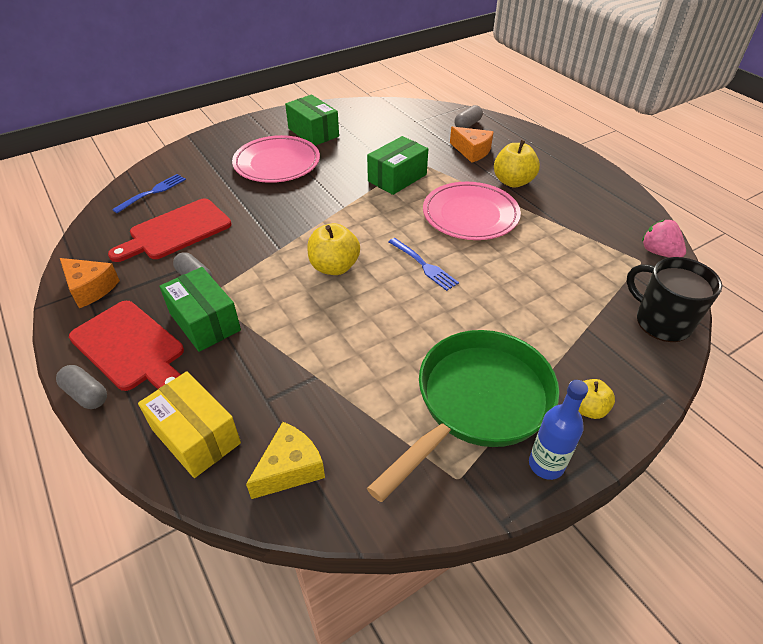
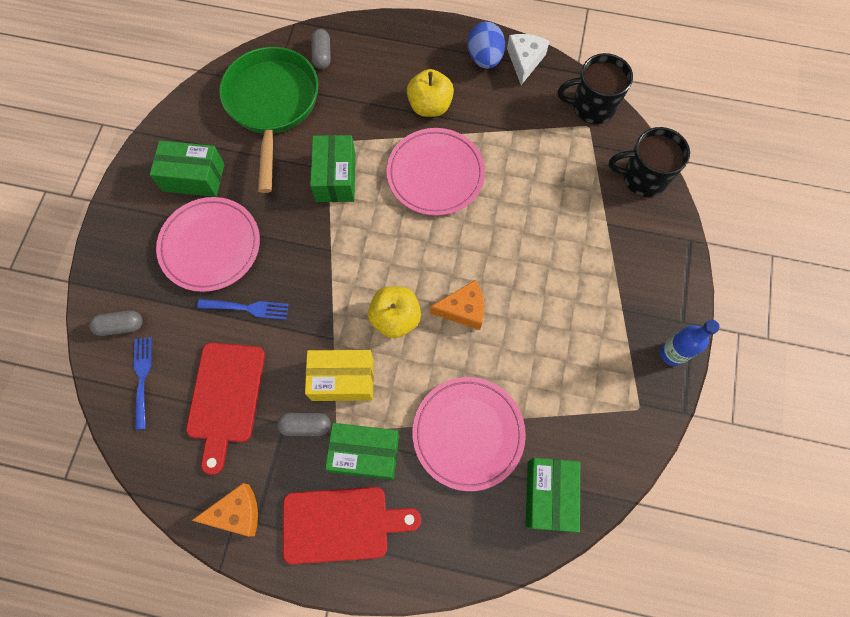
camera: 45 degrees left, 25 degrees up
grey capsule [56,365,107,409] -> grey capsule moved to [89,310,143,336]
yellow box [138,371,241,478] -> yellow box moved to [305,350,374,401]
yellow cheese [246,422,325,499] -> green box [526,458,580,533]
green pan [367,330,559,502] -> green pan moved to [220,47,318,193]
blue fork [389,238,459,291] -> blue fork moved to [197,299,289,320]
orange cheese [450,127,494,163] -> orange cheese moved to [430,280,485,330]
yellow apple [579,379,615,419] -> none
pink strawberry [642,220,686,258] -> black mug [558,53,633,124]
none -> pink plate [412,377,526,491]
none -> blue egg [467,22,505,69]
none -> white cheese [507,34,550,85]

